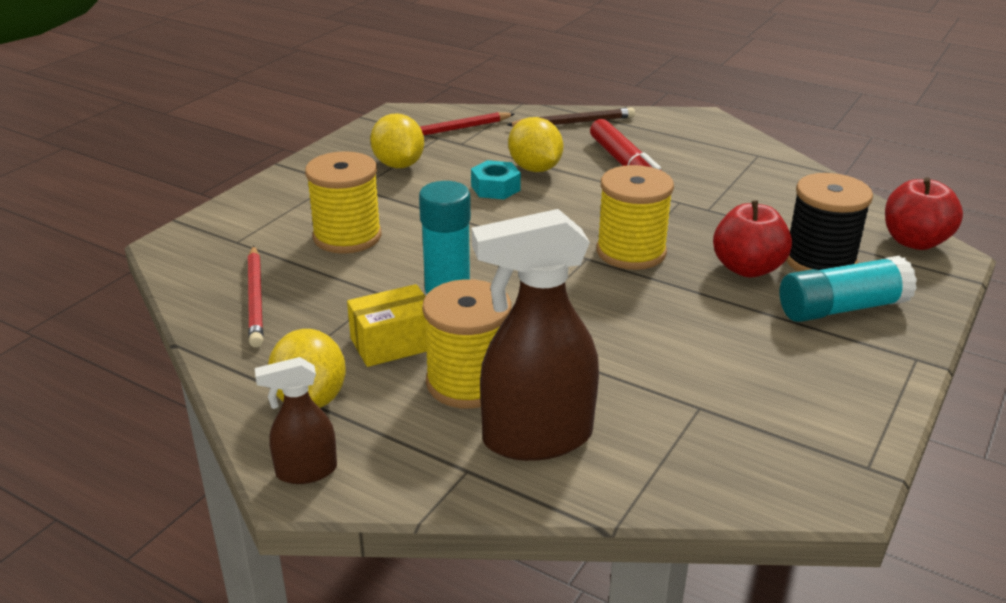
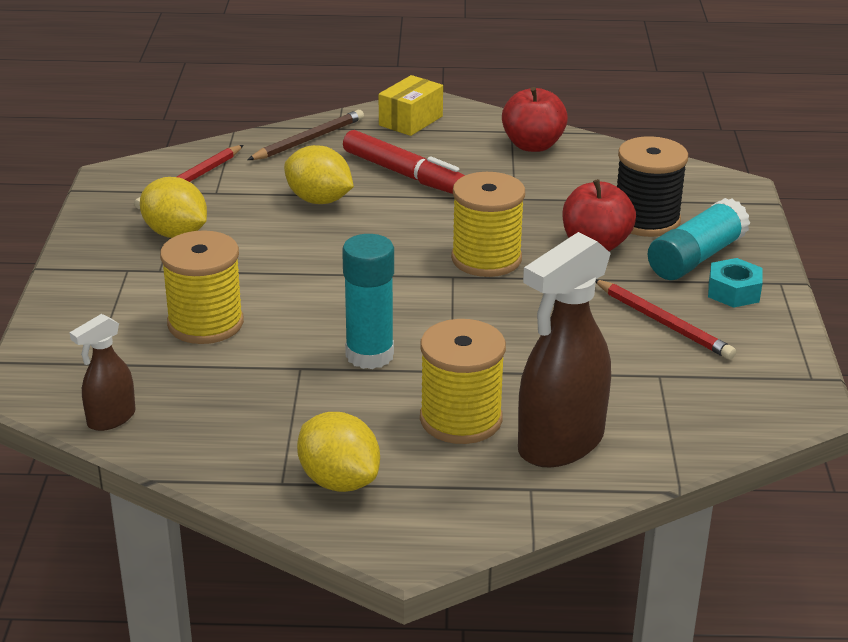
camera: 30 degrees left, 0 degrees up
red pencil [248,246,263,348] -> red pencil moved to [596,280,736,360]
brown spray bottle [255,357,337,484] -> brown spray bottle moved to [70,314,136,431]
yellow box [347,284,427,367] -> yellow box moved to [379,75,443,136]
turquoise nut [471,160,521,199] -> turquoise nut moved to [708,258,763,308]
red apple [885,177,963,250] -> red apple moved to [502,87,568,152]

